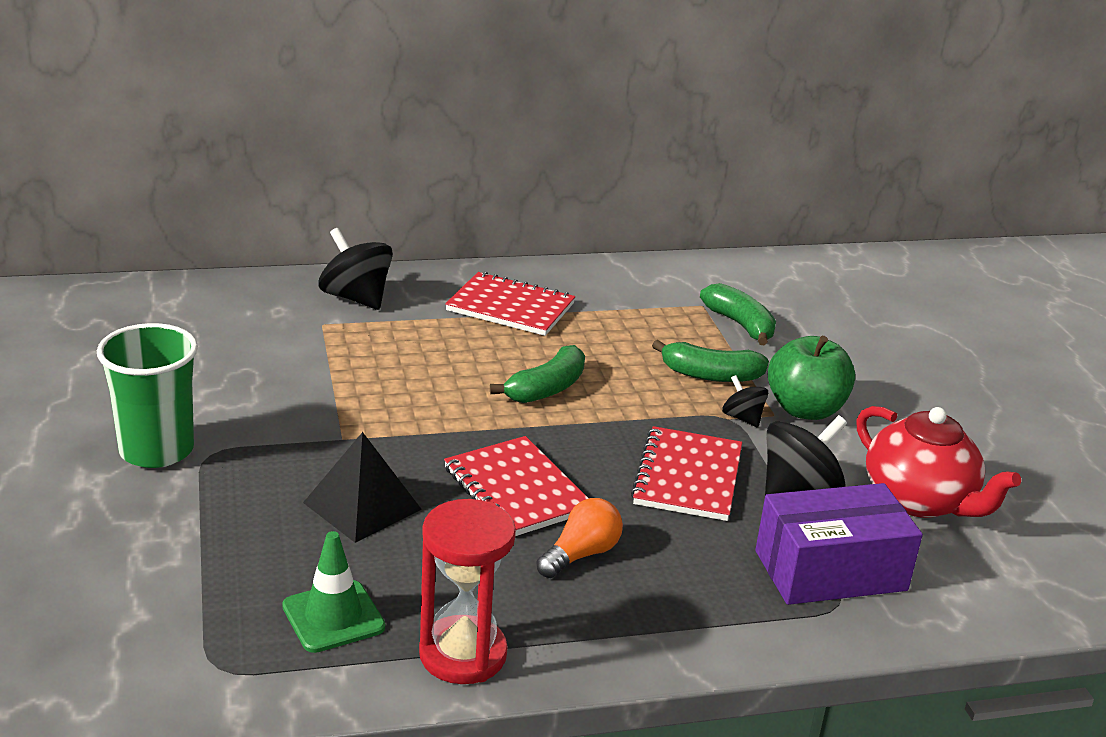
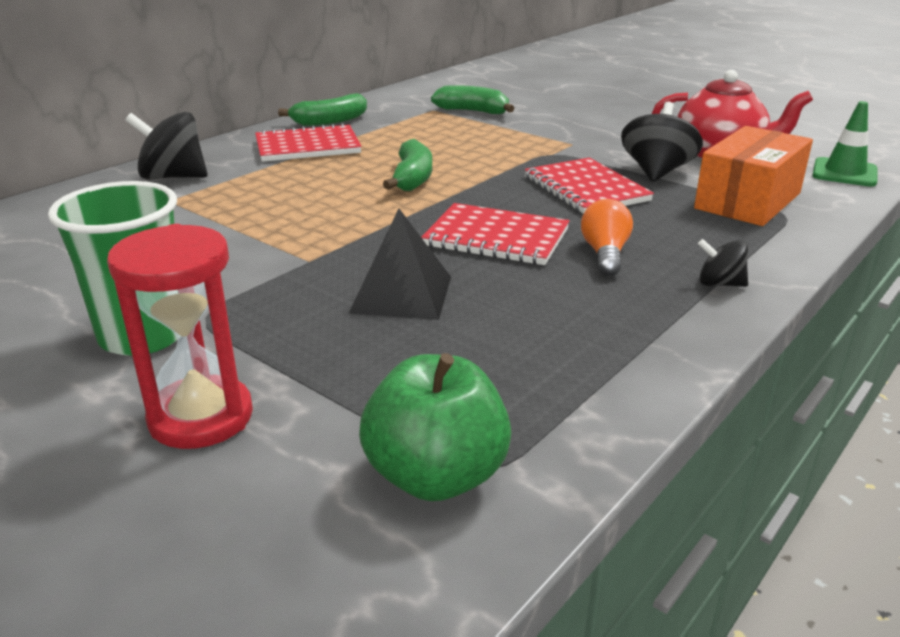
camera: 35 degrees left, 0 degrees up
green traffic cone [282,531,385,653] -> green traffic cone moved to [812,101,878,187]
red hourglass [419,499,516,684] -> red hourglass moved to [107,224,253,449]
green banana [652,340,769,382] -> green banana moved to [278,93,367,126]
black spinning top [722,375,768,428] -> black spinning top moved to [698,239,748,287]
purple box [755,483,923,605] -> orange box [694,126,813,226]
green apple [768,336,855,420] -> green apple moved to [359,353,511,501]

